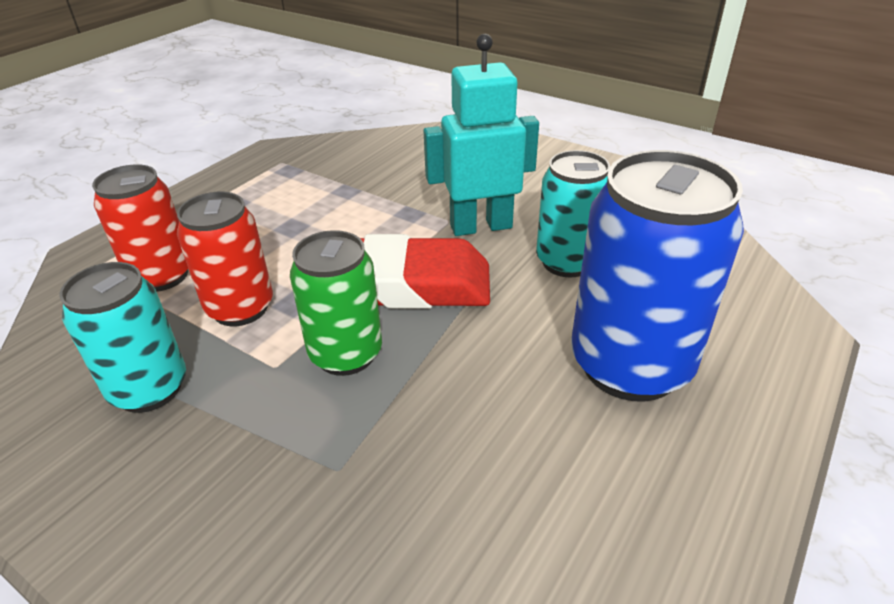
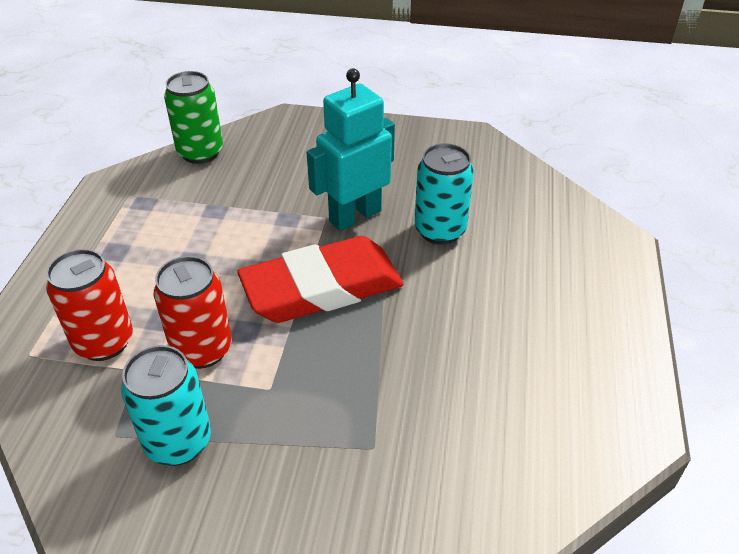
camera: 25 degrees left, 5 degrees up
green can [290,230,382,376] -> green can moved to [164,71,223,164]
blue can [571,150,744,402] -> none

